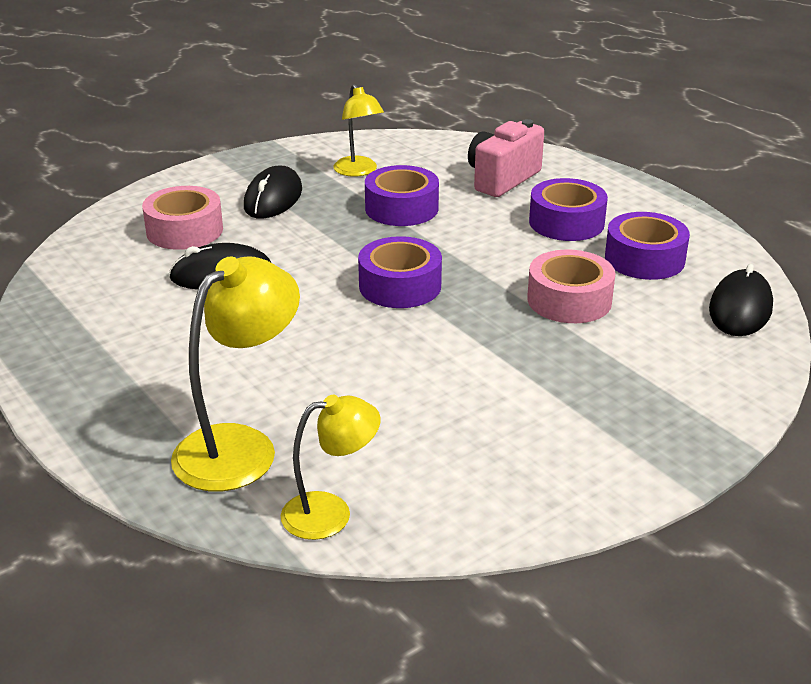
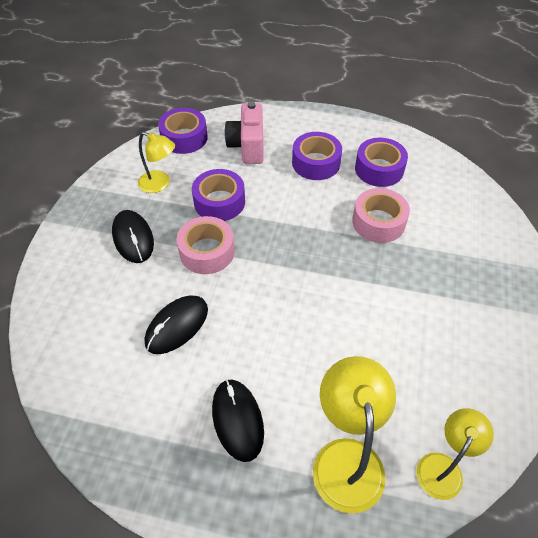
camera: 40 degrees left, 20 degrees up
pink tape [142,186,223,250] -> pink tape moved to [177,216,235,274]
purple tape [358,236,442,308] -> purple tape moved to [158,108,208,154]
black mouse [709,264,773,336] -> black mouse moved to [212,379,264,462]

